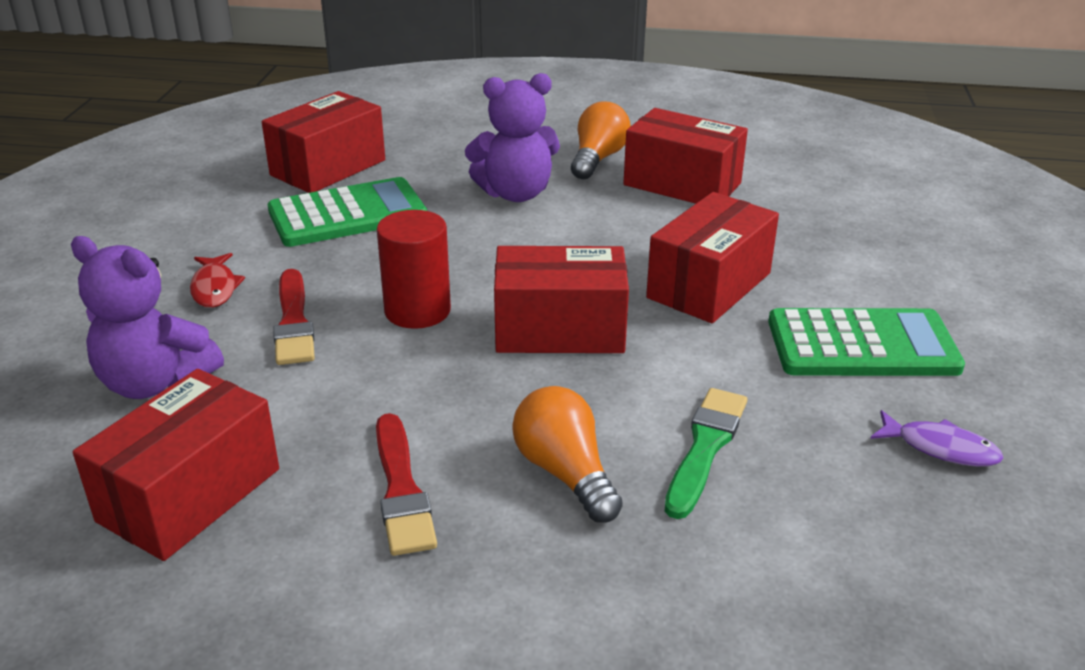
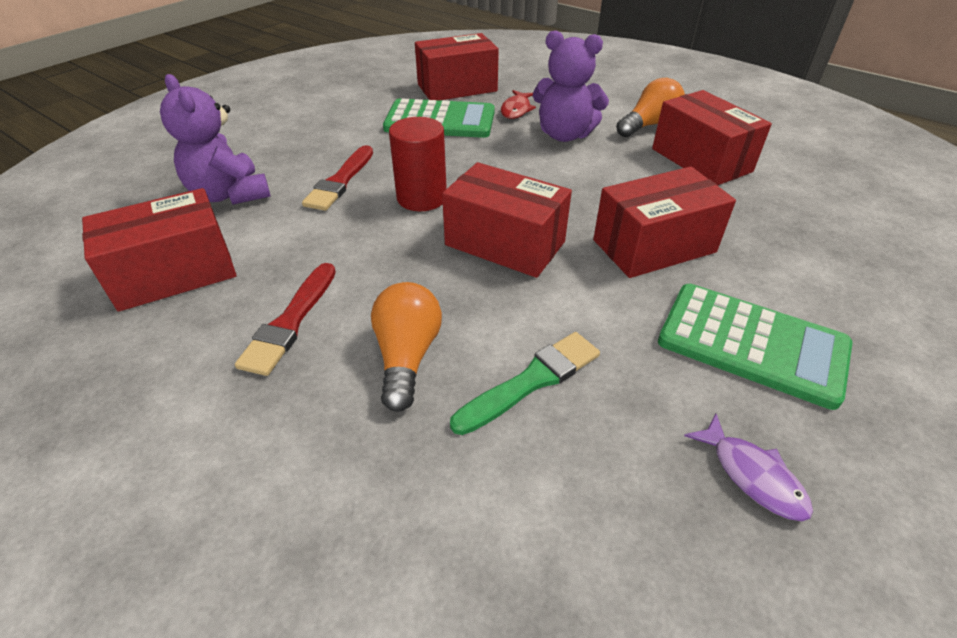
camera: 30 degrees right, 10 degrees up
red fish [190,253,245,308] -> red fish moved to [501,90,536,119]

